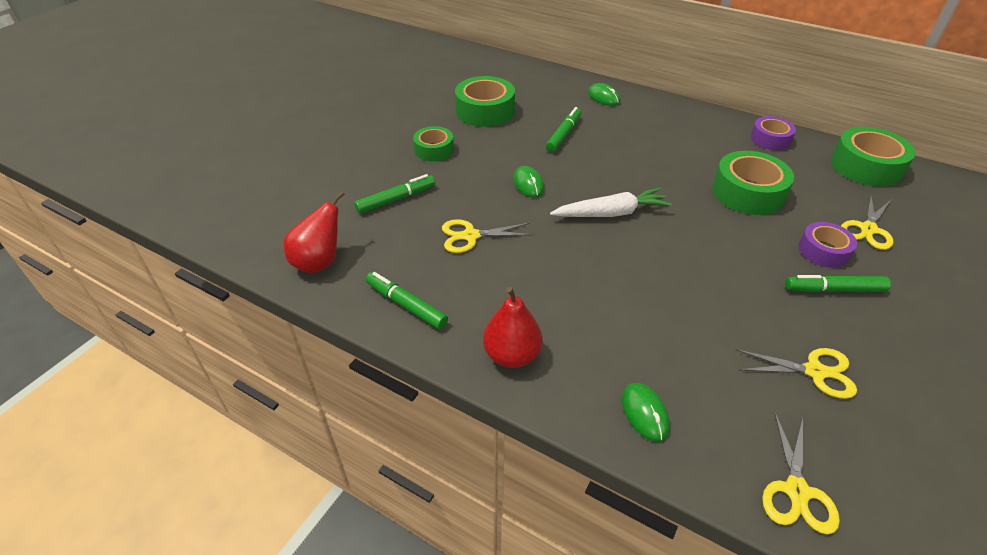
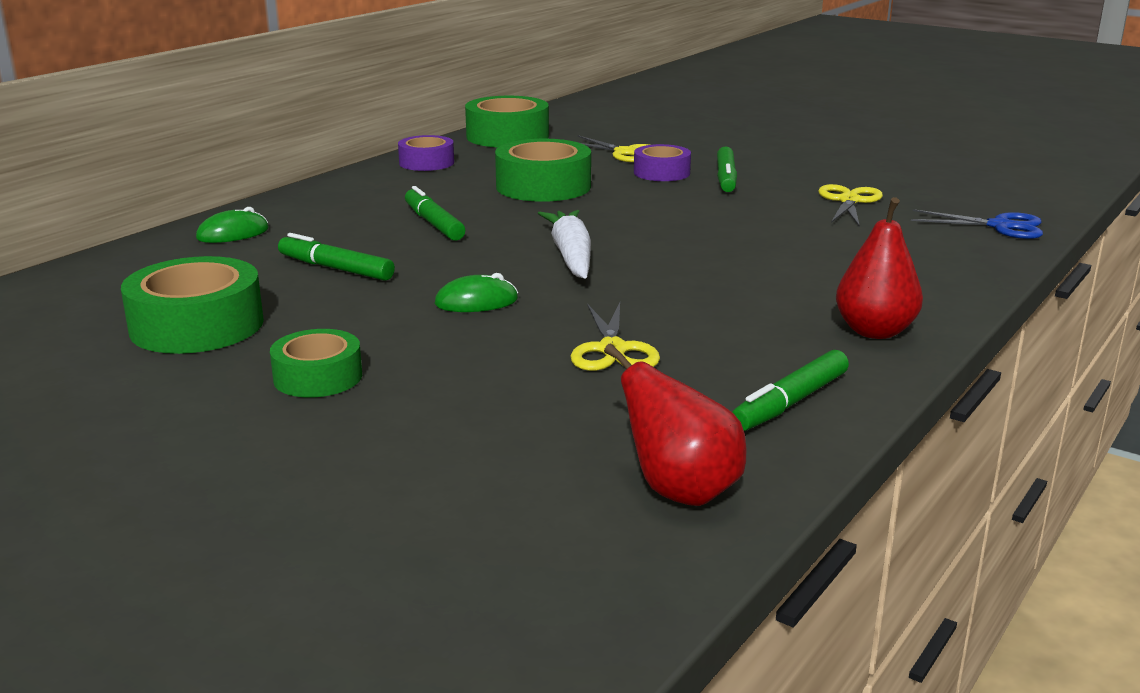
camera: 85 degrees left, 20 degrees down
green marker [354,174,435,214] -> green marker moved to [405,186,465,241]
green mouse [622,383,670,442] -> none
yellow scissors [762,412,840,534] -> blue scissors [911,209,1043,239]

